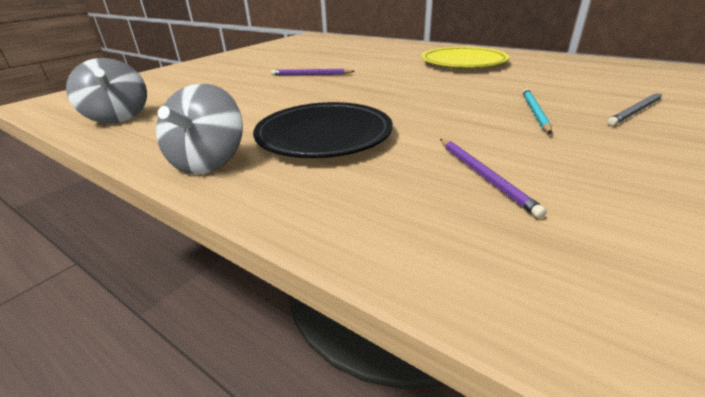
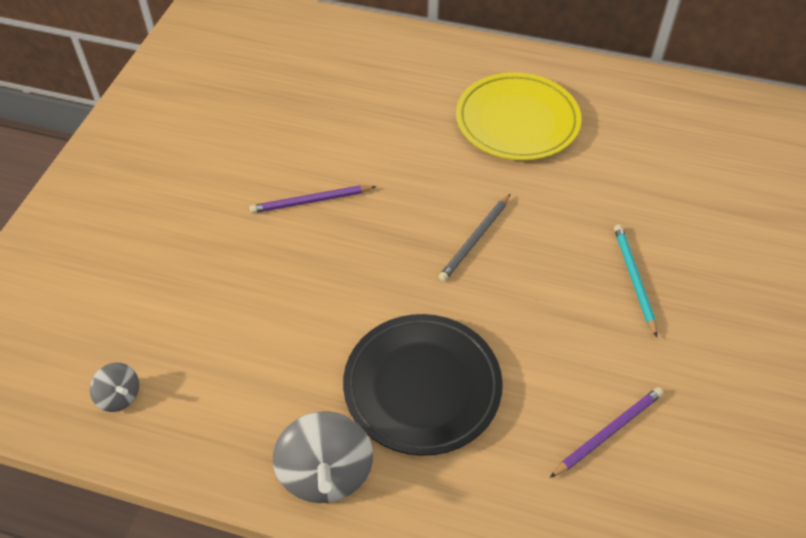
camera: 20 degrees left, 20 degrees up
grey spinning top [66,58,147,124] -> grey spinning top [90,363,139,412], size x0.54
purple pencil [440,139,547,218] -> purple pencil turned 90 degrees counterclockwise [550,387,663,478]
grey pencil [607,93,662,126] -> grey pencil moved to [439,194,510,282]

